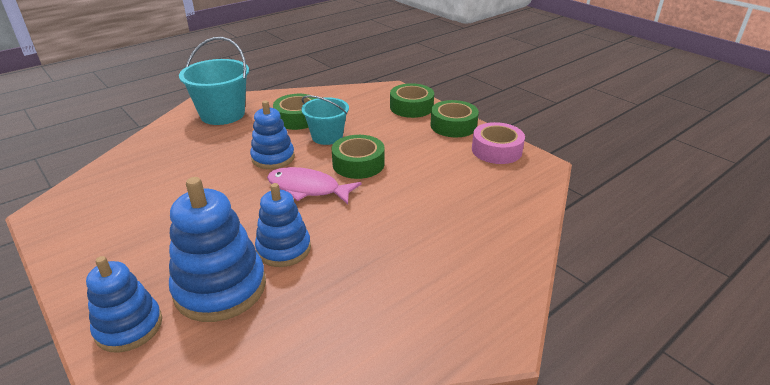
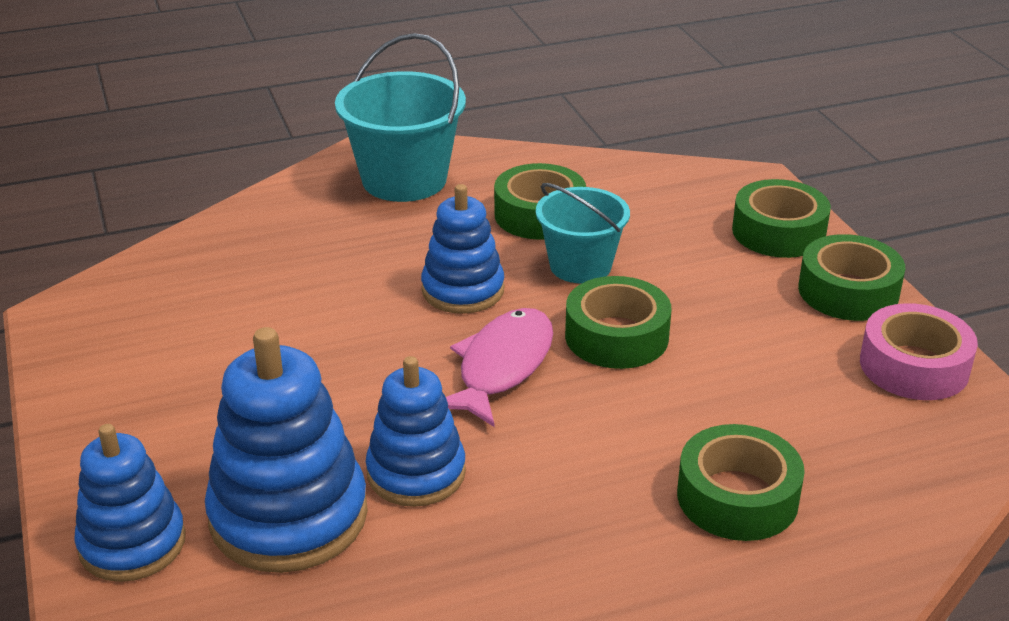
camera: 20 degrees right, 0 degrees up
pink fish [267,167,362,204] -> pink fish turned 75 degrees clockwise [446,308,553,427]
none -> green tape [677,424,805,541]

